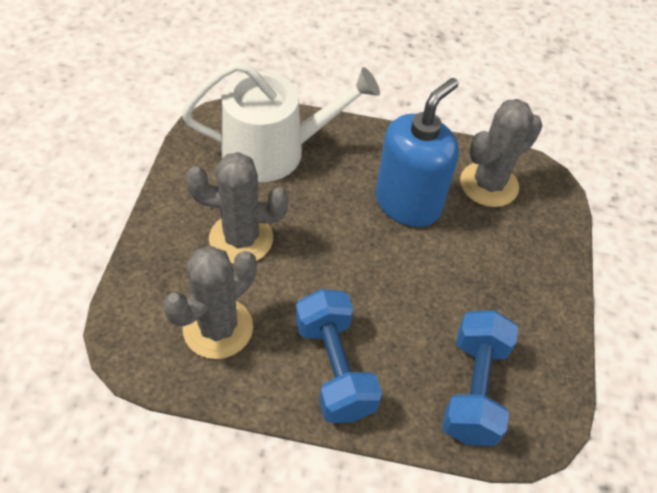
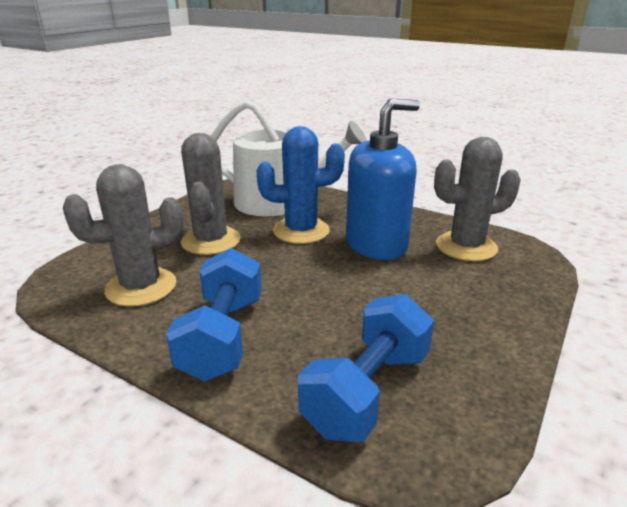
camera: 25 degrees right, 25 degrees down
grey cactus [185,152,289,264] -> grey cactus turned 60 degrees clockwise [181,133,241,255]
none -> blue cactus [256,126,345,244]

